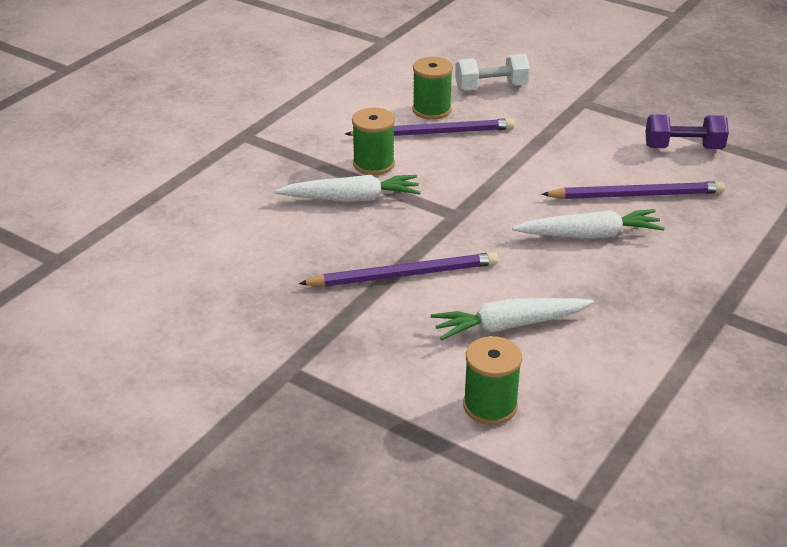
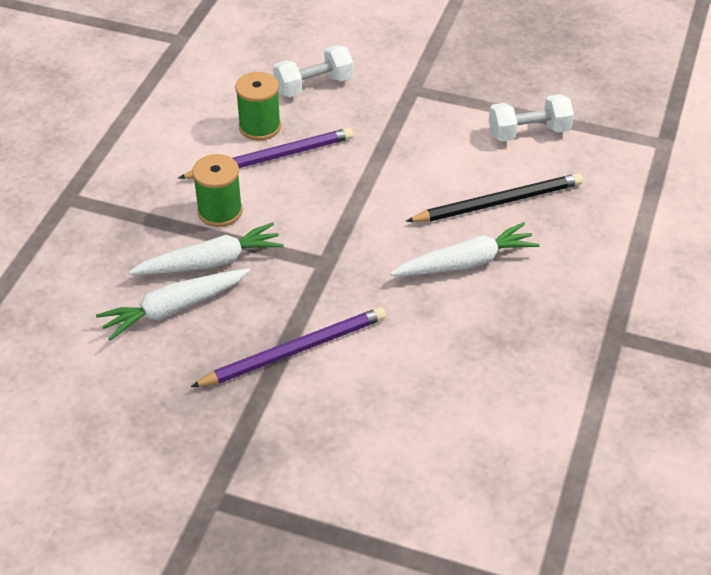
camera: 15 degrees left, 10 degrees up
white carrot [431,298,594,340] -> white carrot moved to [96,268,250,341]
green spool [463,336,522,425] -> none
purple pencil [541,181,725,199] -> black pencil [406,173,583,222]
purple dumbbell [646,115,729,149] -> white dumbbell [489,94,574,142]

